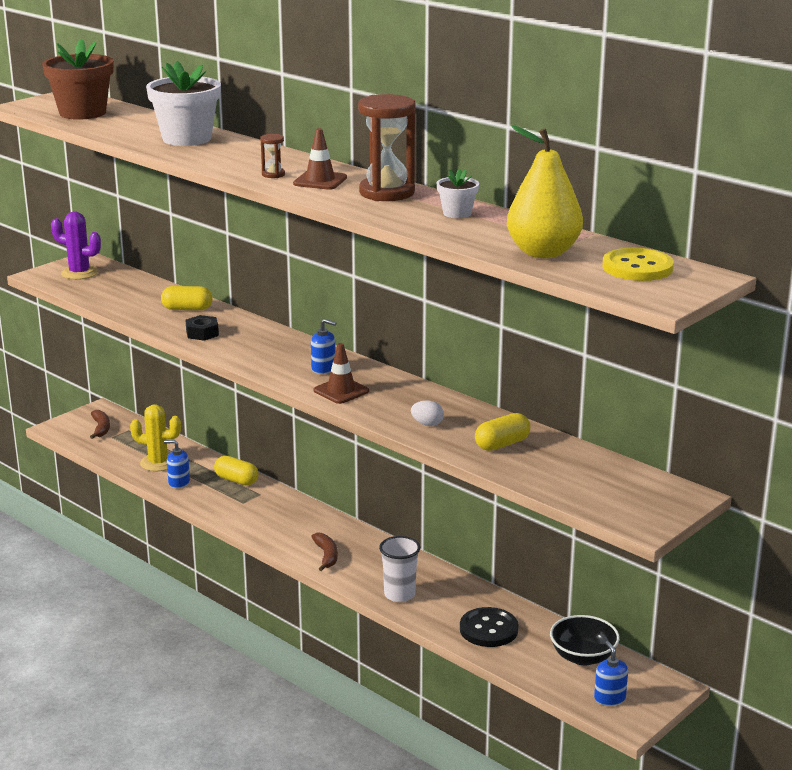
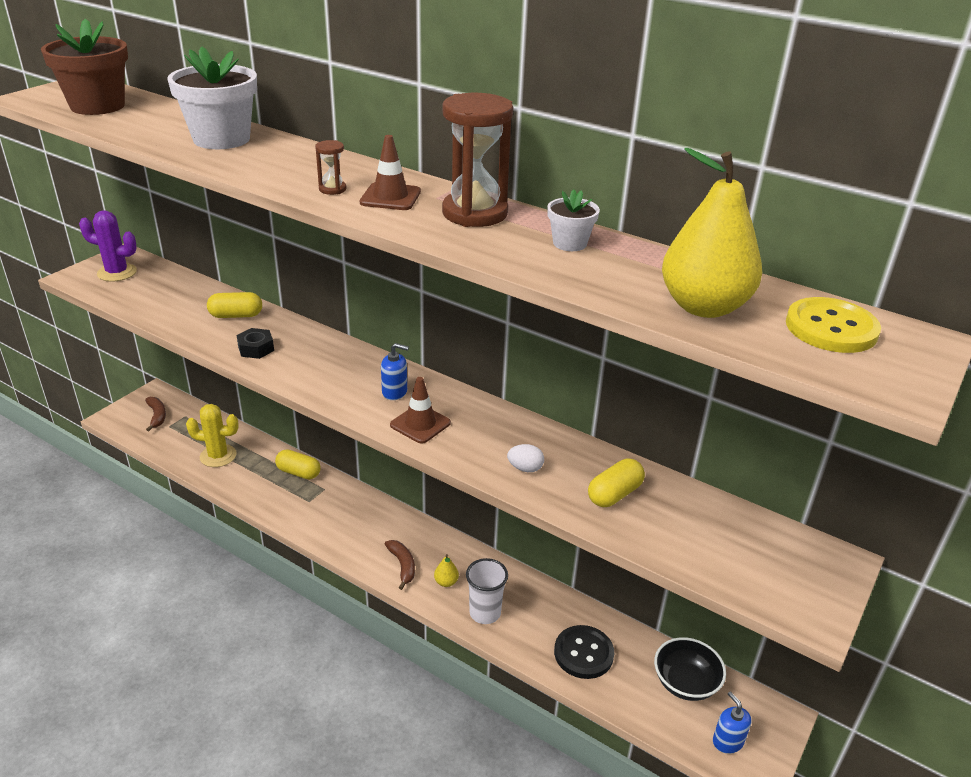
camera: 10 degrees left, 10 degrees up
blue soap dispenser [164,440,190,488] -> none
none -> yellow pear [434,554,459,587]

